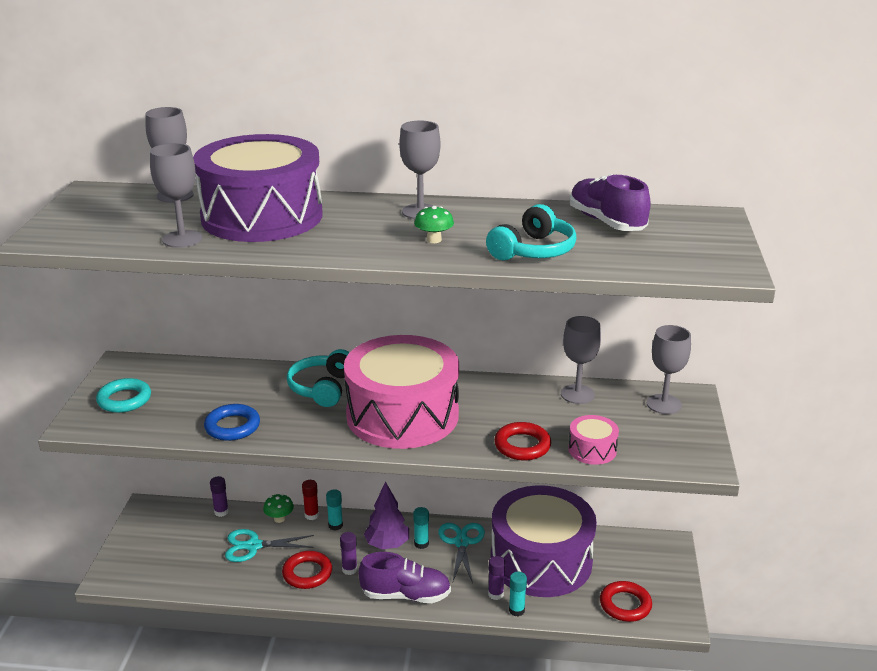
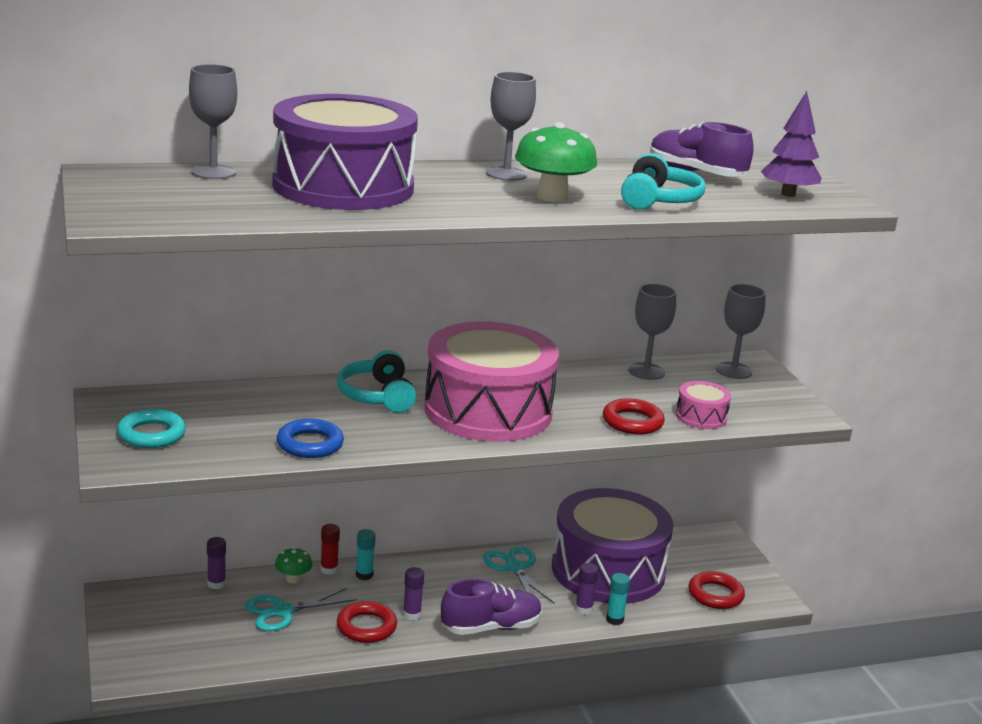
camera: 25 degrees left, 5 degrees down
grey goblet [150,143,202,248] -> none
purple tree [364,481,409,549] -> purple tree moved to [761,91,822,197]
turquoise glue stick [413,507,429,549] -> none
green mushroom [414,206,454,243] -> green mushroom [515,122,597,202], size x1.90

